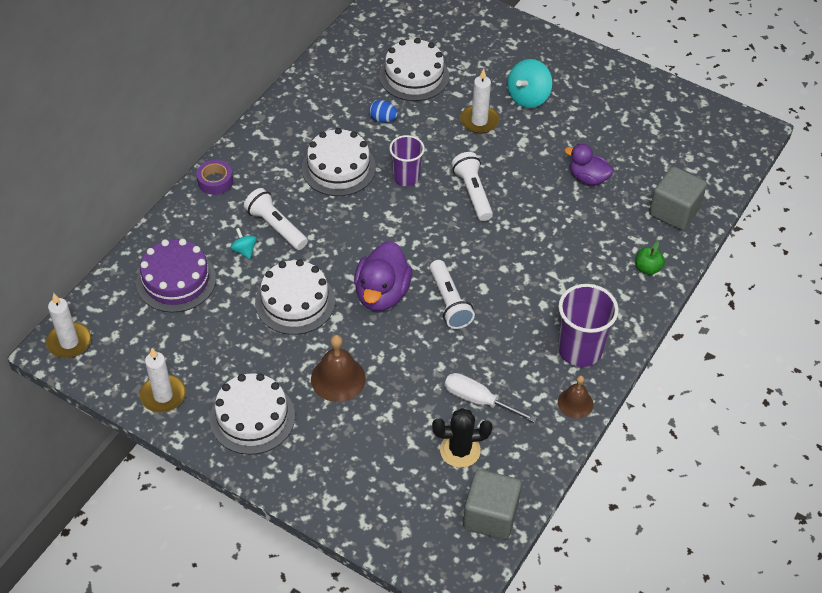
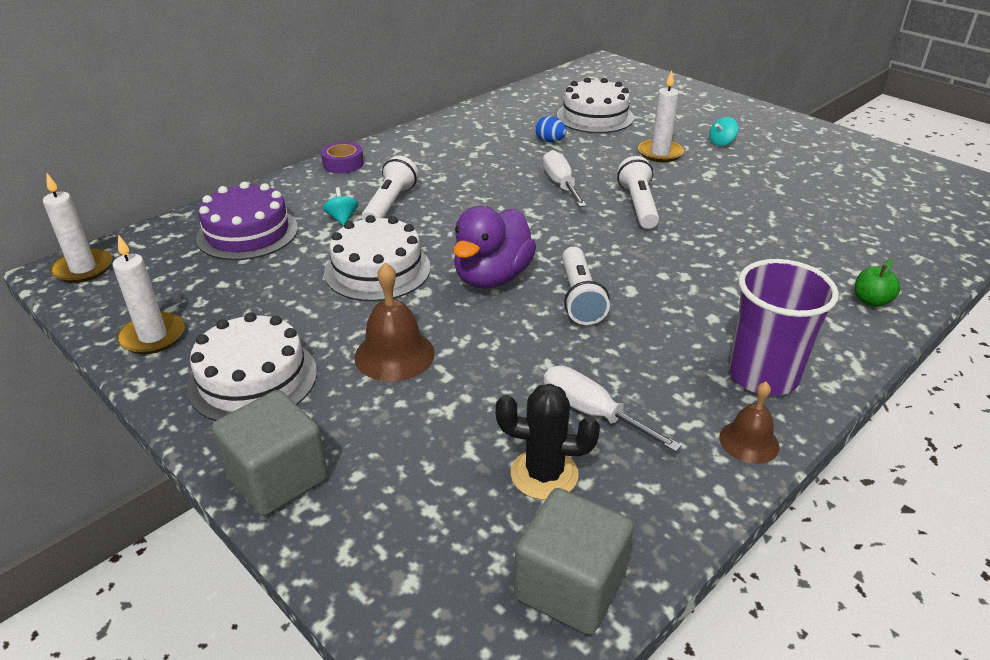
camera: 15 degrees right, 15 degrees down
white flashlight [244,188,308,250] -> white flashlight turned 45 degrees clockwise [362,156,418,220]
white cake [302,128,376,196] -> none
purple cup [389,135,425,186] -> white screwdriver [543,150,587,207]
turquoise spinning top [507,59,552,108] -> turquoise spinning top [709,117,738,146], size x0.54
purple duck [565,144,614,185] -> none
grey cube [649,166,707,230] -> grey cube moved to [212,390,328,516]

